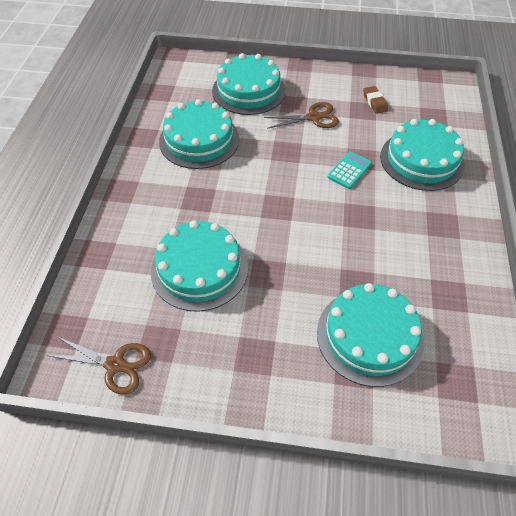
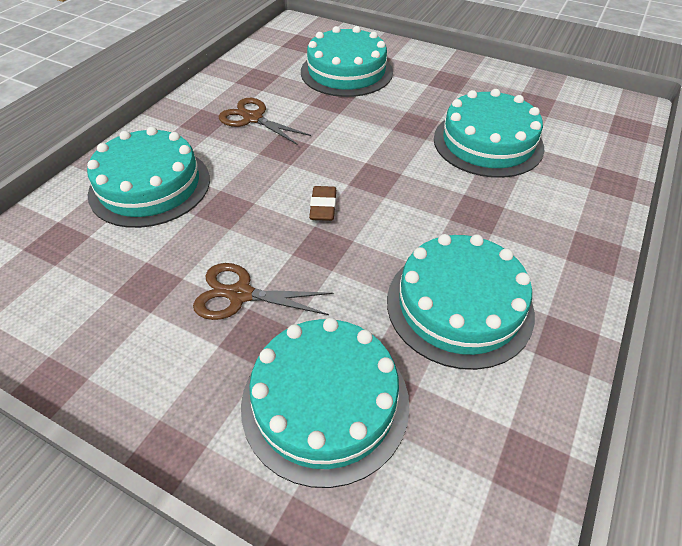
camera: 160 degrees left, 5 degrees down
brown scissors [47,337,151,395] -> brown scissors moved to [218,98,311,145]
turquoise calculator [327,152,372,189] -> none
brown eraser [363,86,388,114] -> brown eraser moved to [309,186,336,221]

